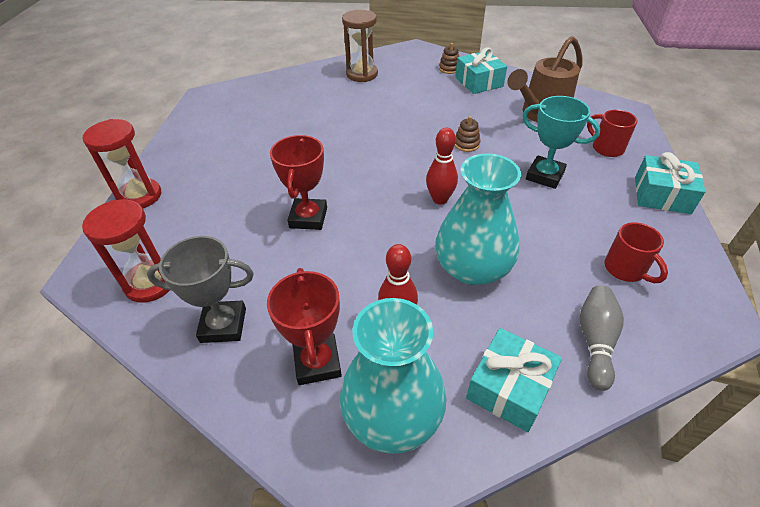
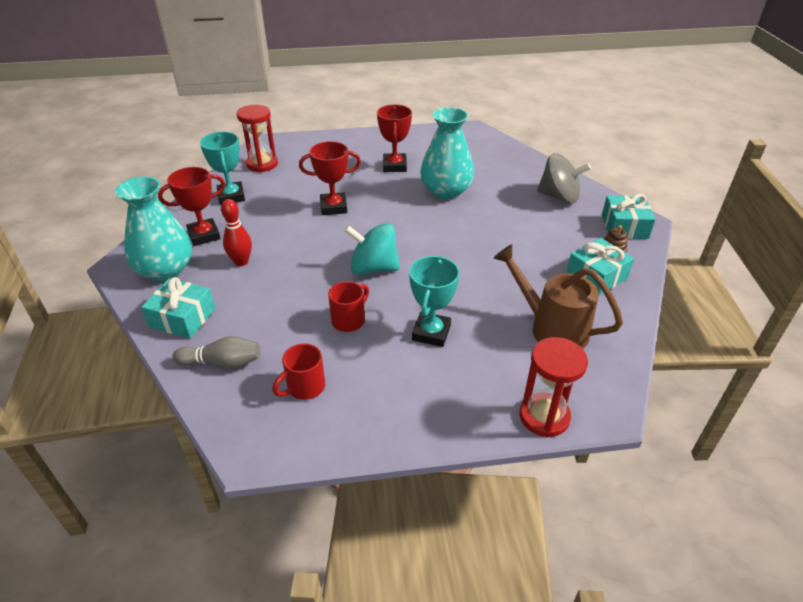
camera: 75 degrees right, 5 degrees down
red hourglass [83,119,161,208] -> red hourglass moved to [519,337,588,437]
grey trophy [147,236,254,343] -> turquoise trophy [200,132,245,205]
brown hourglass [342,10,378,82] -> grey spinning top [537,153,591,204]
red bowling pin [426,128,458,205] -> turquoise spinning top [344,223,400,275]
turquoise vase [435,153,521,285] -> turquoise vase moved to [420,107,474,199]
brown stacking toy [455,116,480,152] -> none
red mug [587,110,638,157] -> red mug moved to [328,281,369,332]
turquoise gift [635,152,706,214] -> turquoise gift moved to [602,194,656,239]
none -> red trophy [377,104,412,172]

